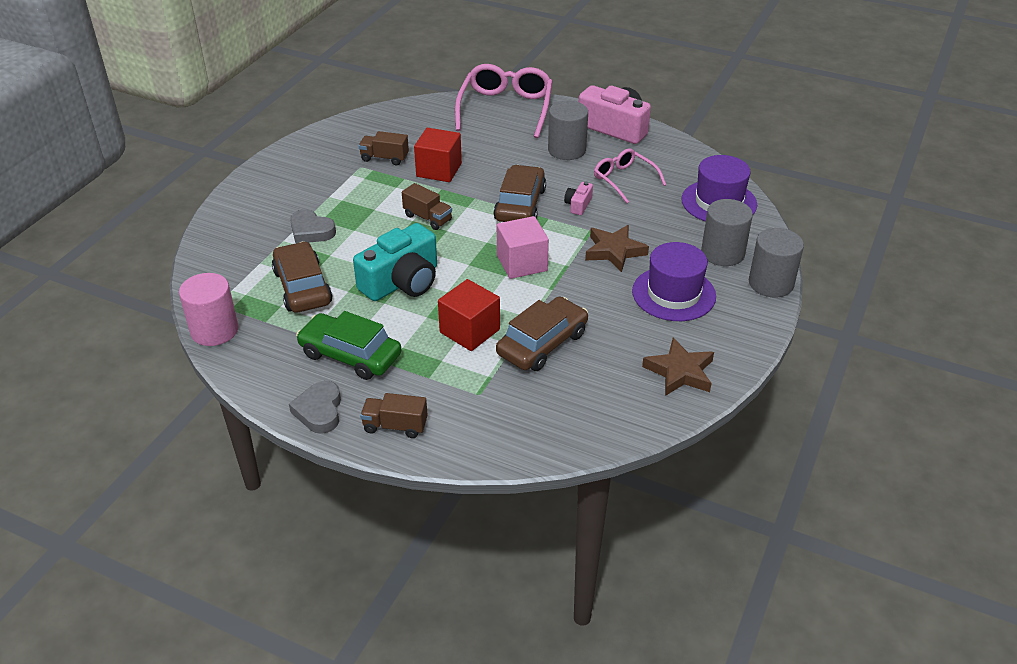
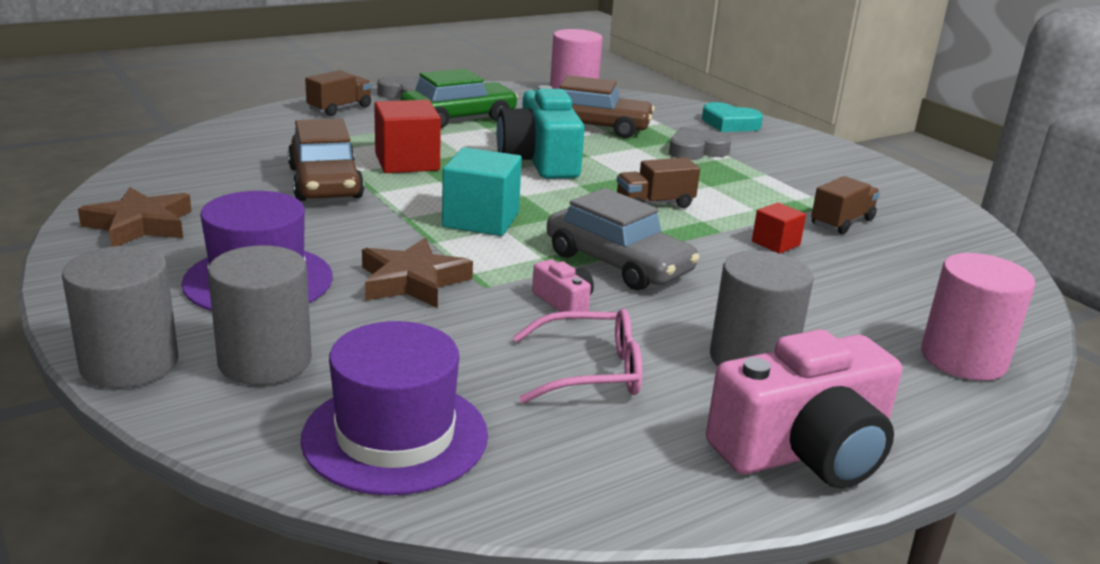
camera: 120 degrees right, 15 degrees down
red cube [414,128,462,182] -> red cube [752,203,806,254], size x0.56
pink glasses [455,64,553,138] -> pink cylinder [921,253,1035,380]
brown car [493,165,546,222] -> grey car [547,188,700,291]
pink cube [497,216,549,279] -> turquoise cube [442,147,522,236]
none -> turquoise heart [702,102,763,132]

